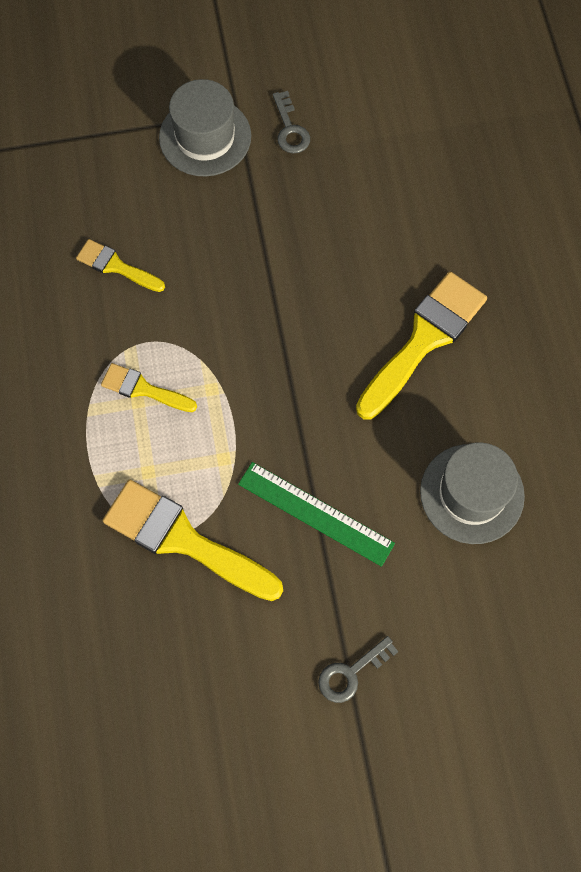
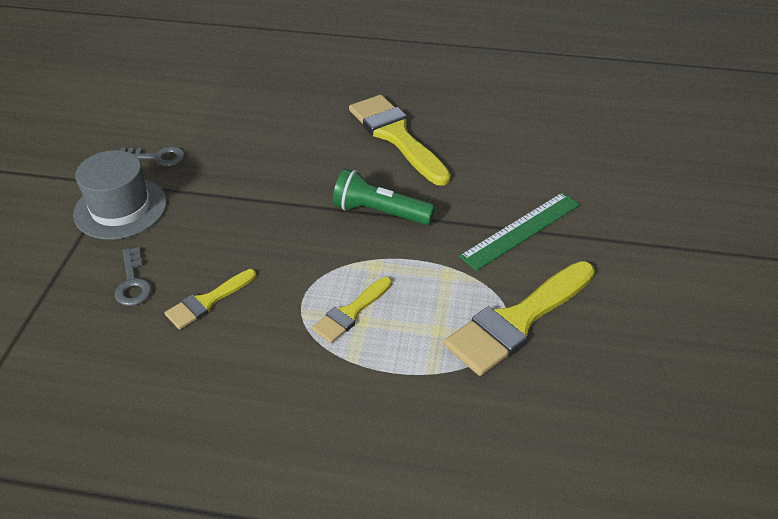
camera: 70 degrees left, 25 degrees down
grey key [318,636,398,703] -> grey key moved to [115,247,152,306]
grey hat [420,442,525,544] -> none
none -> green flashlight [333,169,435,225]

